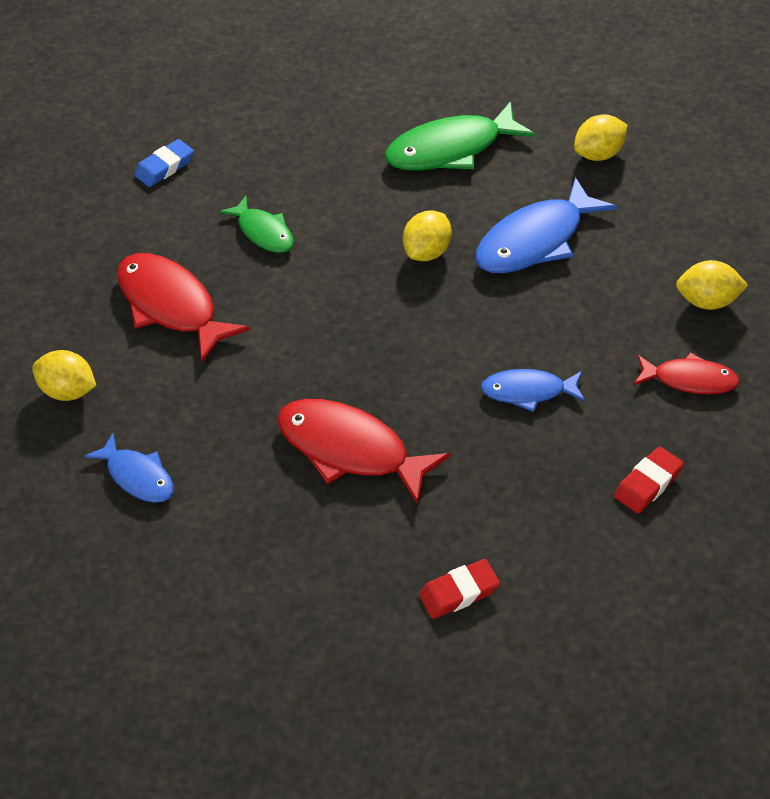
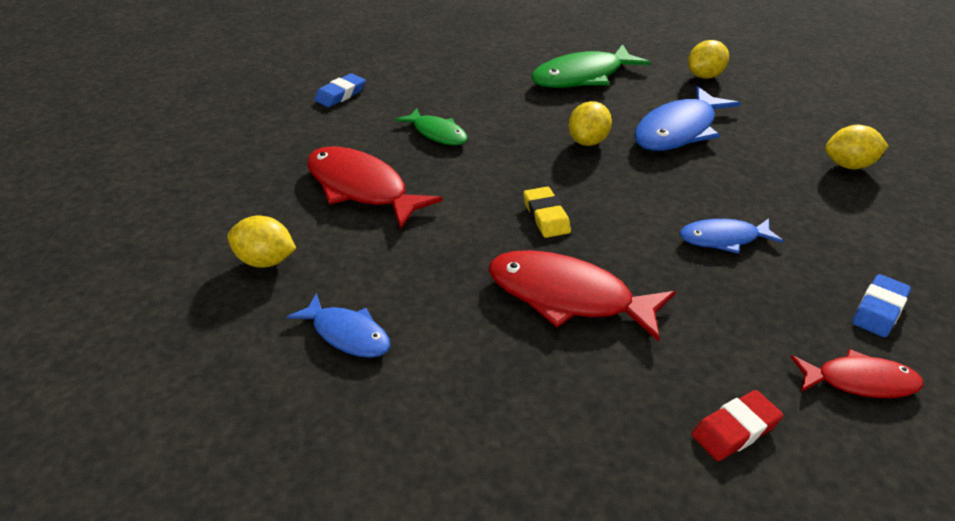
camera: 10 degrees left, 10 degrees down
red eraser [614,447,684,513] -> blue eraser [852,274,911,337]
red fish [634,353,740,395] -> red fish moved to [791,349,923,398]
none -> yellow eraser [523,187,571,238]

